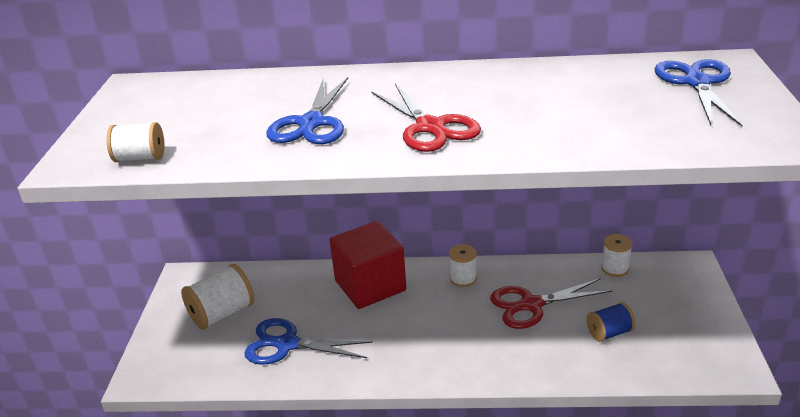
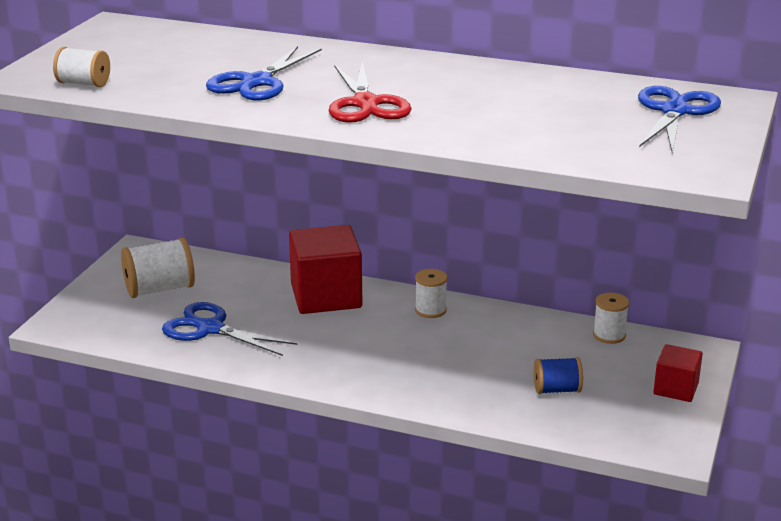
camera: 15 degrees right, 5 degrees down
red scissors [490,278,612,329] -> none
none -> red cube [653,344,703,402]

